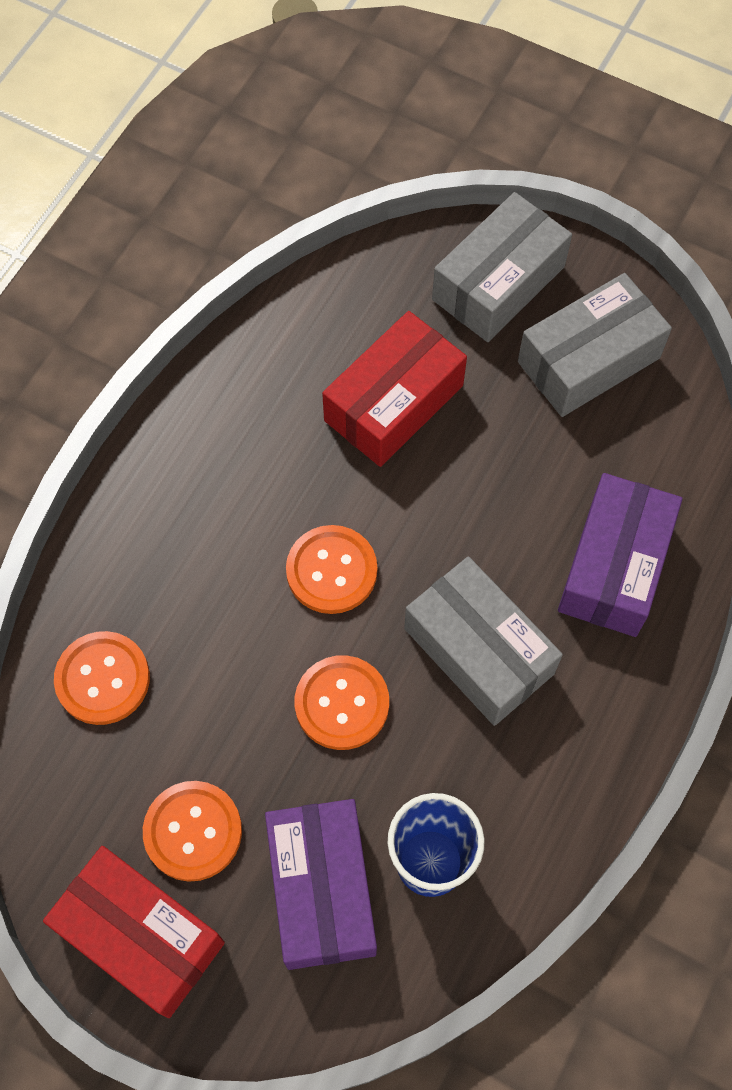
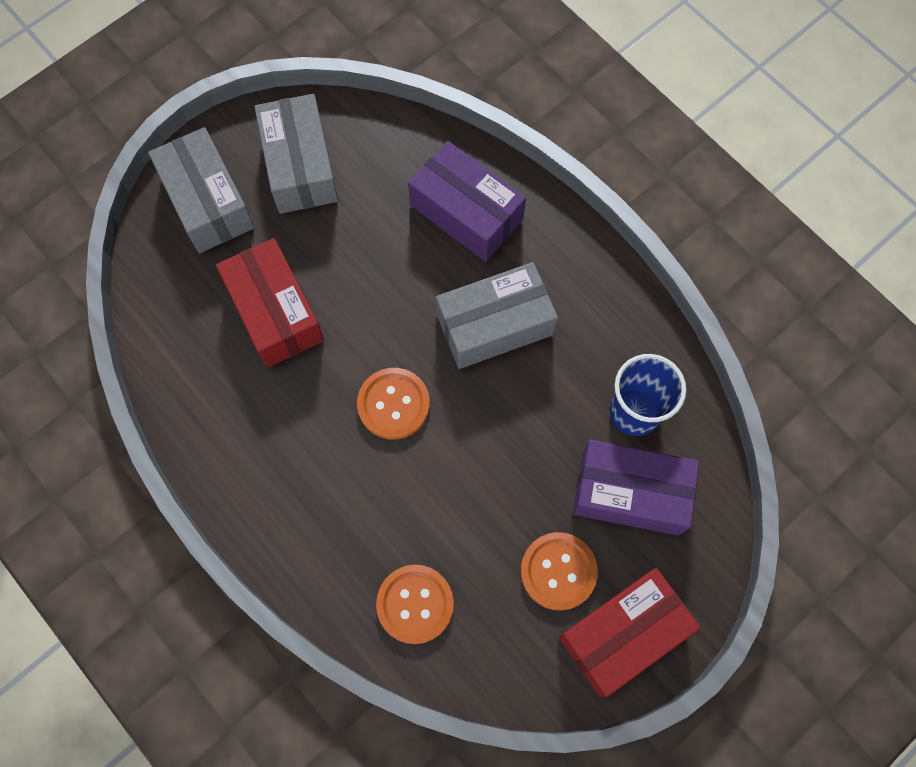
camera: 70 degrees left, 5 degrees up
orange button [295,655,389,750] -> none

